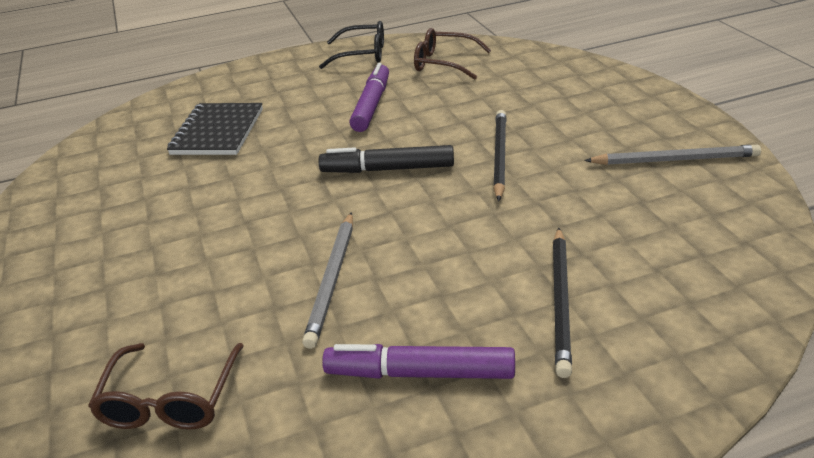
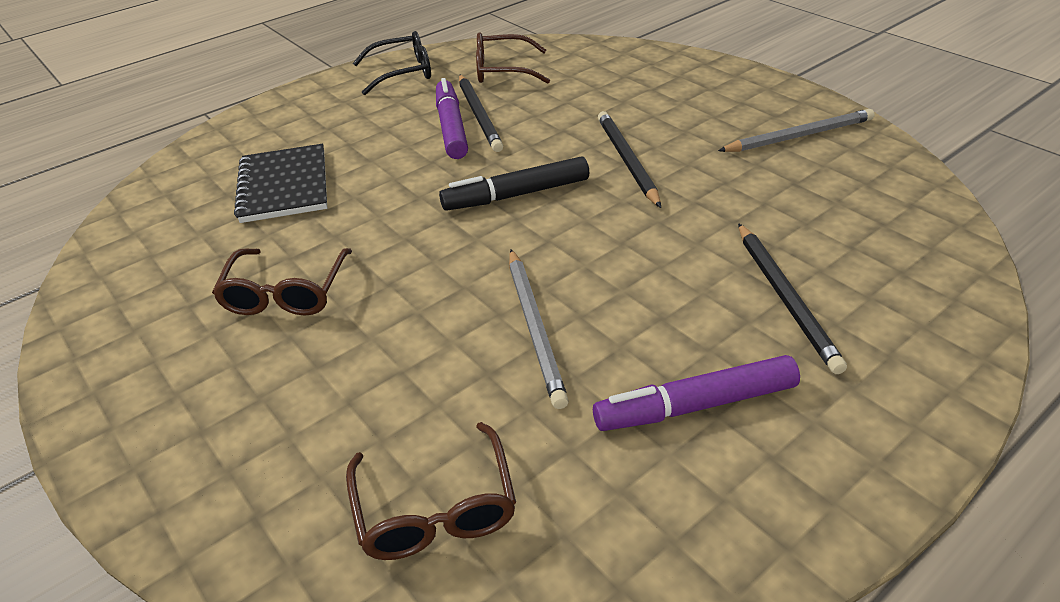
camera: 20 degrees left, 5 degrees up
none -> brown glasses [212,248,352,315]
none -> black pencil [459,75,503,152]

